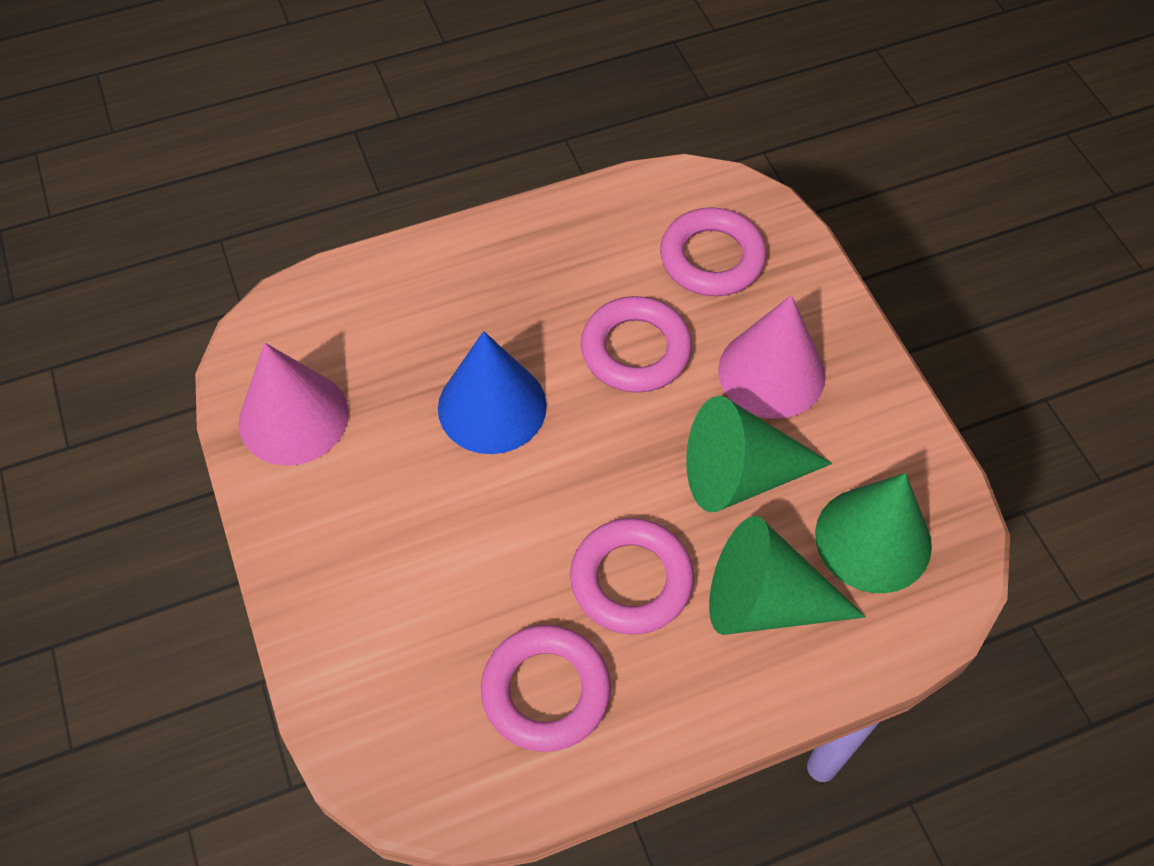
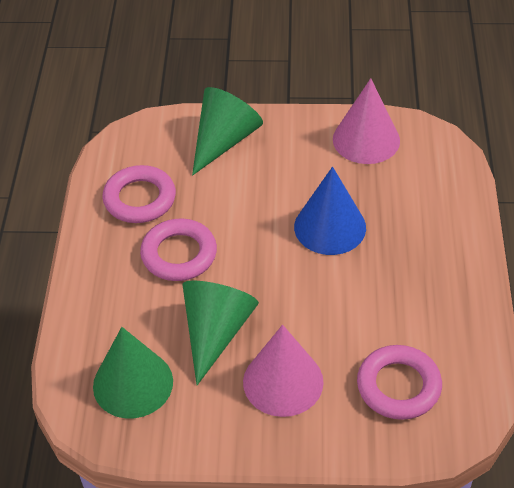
camera: 115 degrees right, 10 degrees down
pink ring [581,296,692,393] -> none
green cone [709,516,866,635] -> green cone moved to [192,87,263,175]

